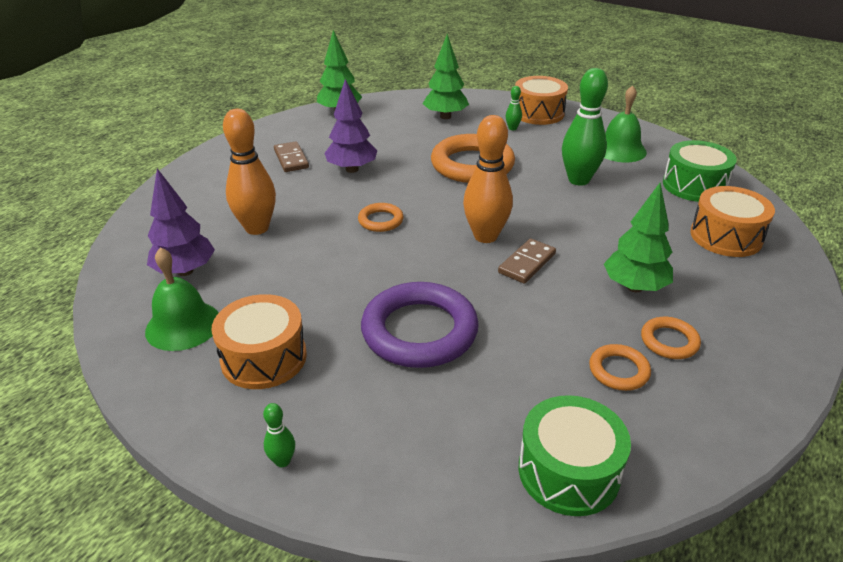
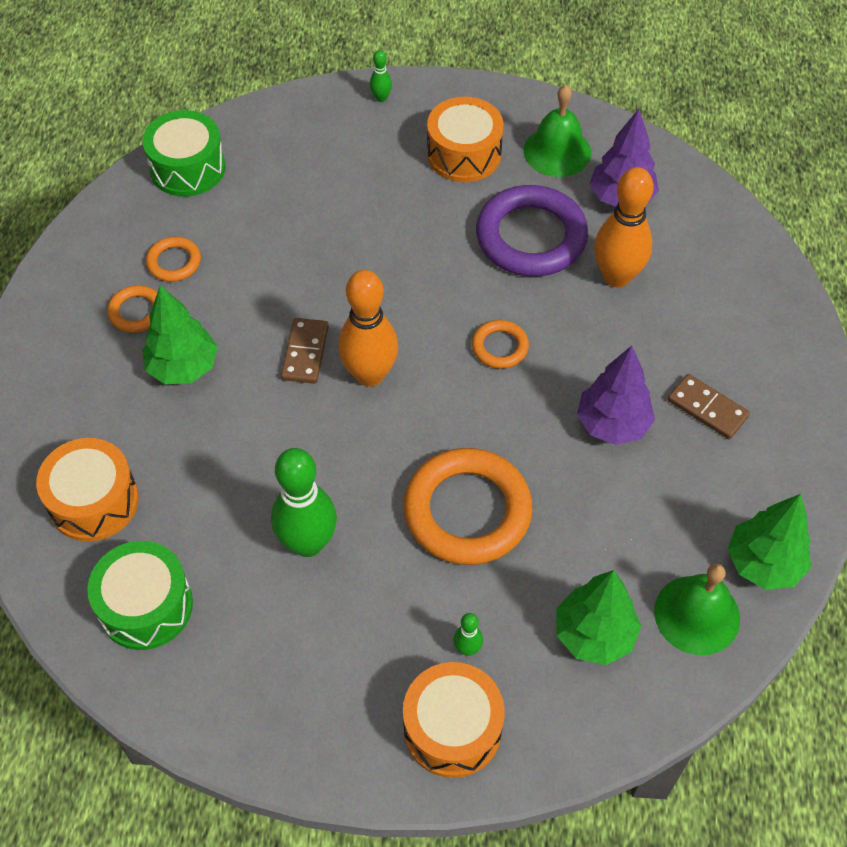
camera: 150 degrees right, 20 degrees up
purple ring [361,282,479,368] -> purple ring moved to [476,185,588,276]
green bell [604,85,647,162] -> green bell moved to [654,564,740,655]

